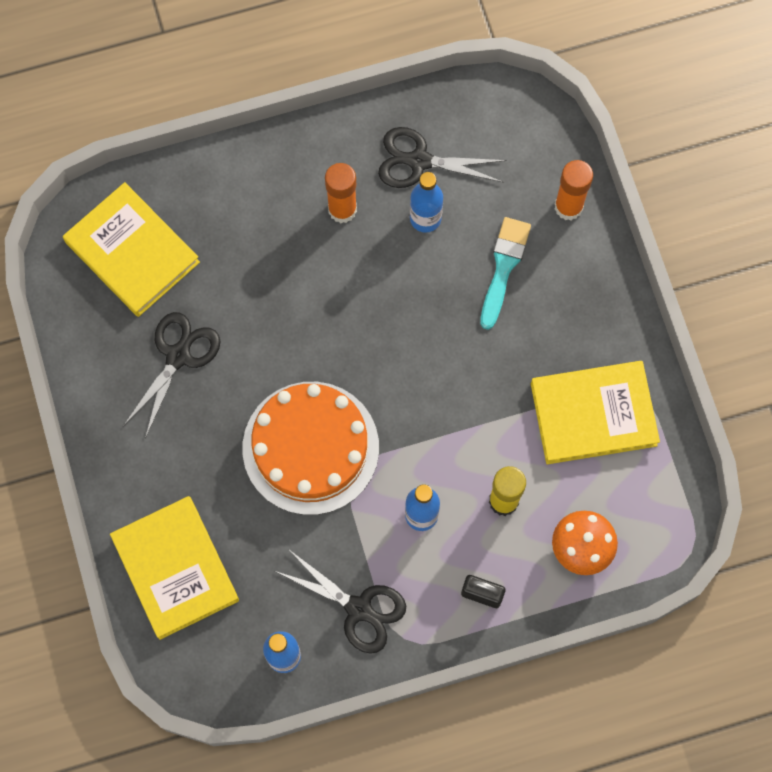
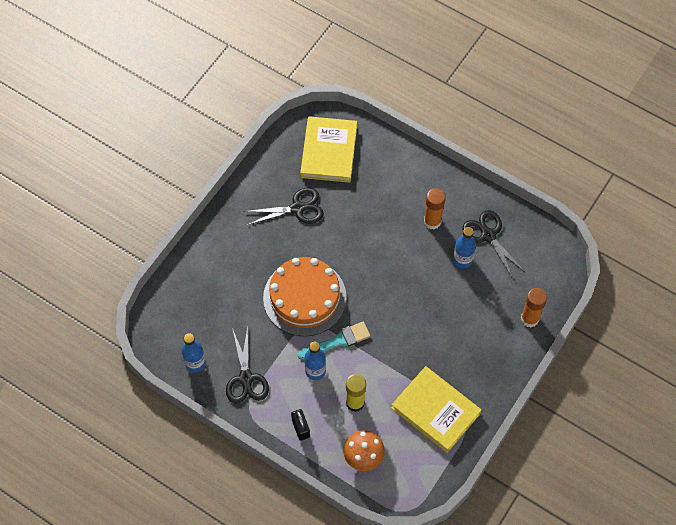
camera: 50 degrees right, 10 degrees down
yellow book [110,496,239,640] -> none
turquoise brush [480,217,531,330] -> turquoise brush moved to [298,321,371,360]

